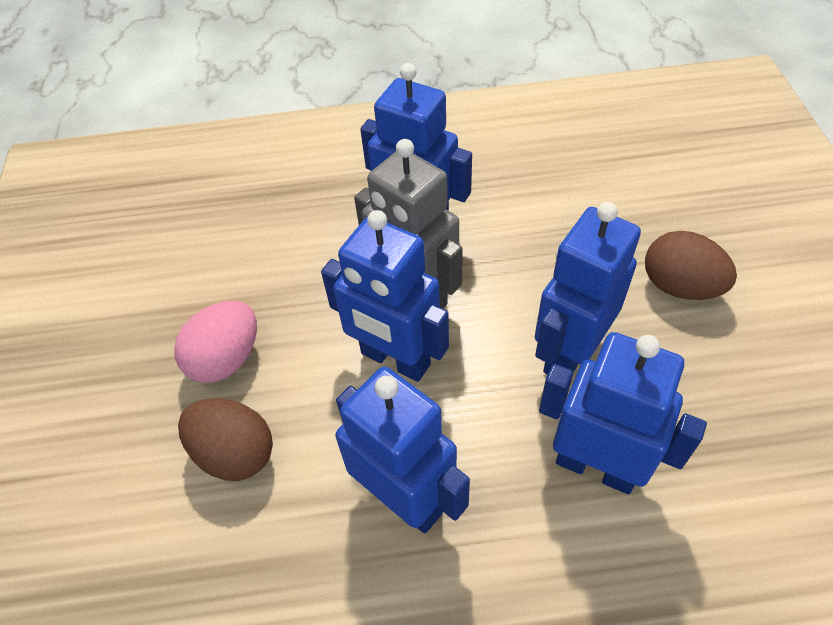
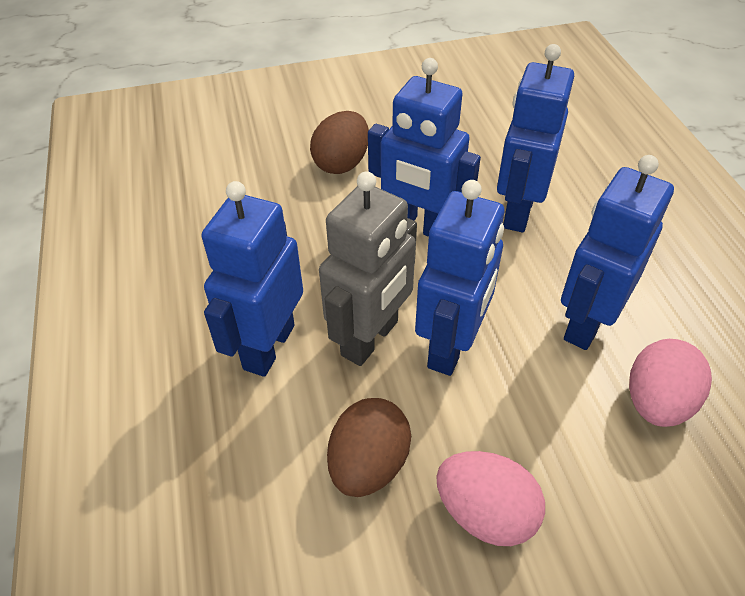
camera: 100 degrees left, 5 degrees down
brown egg [178,398,273,481] -> brown egg moved to [327,398,411,497]
none -> pink egg [629,339,712,427]

